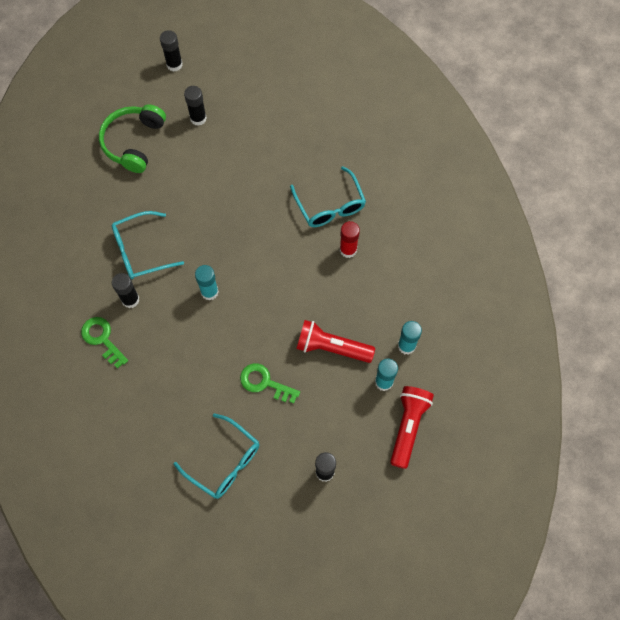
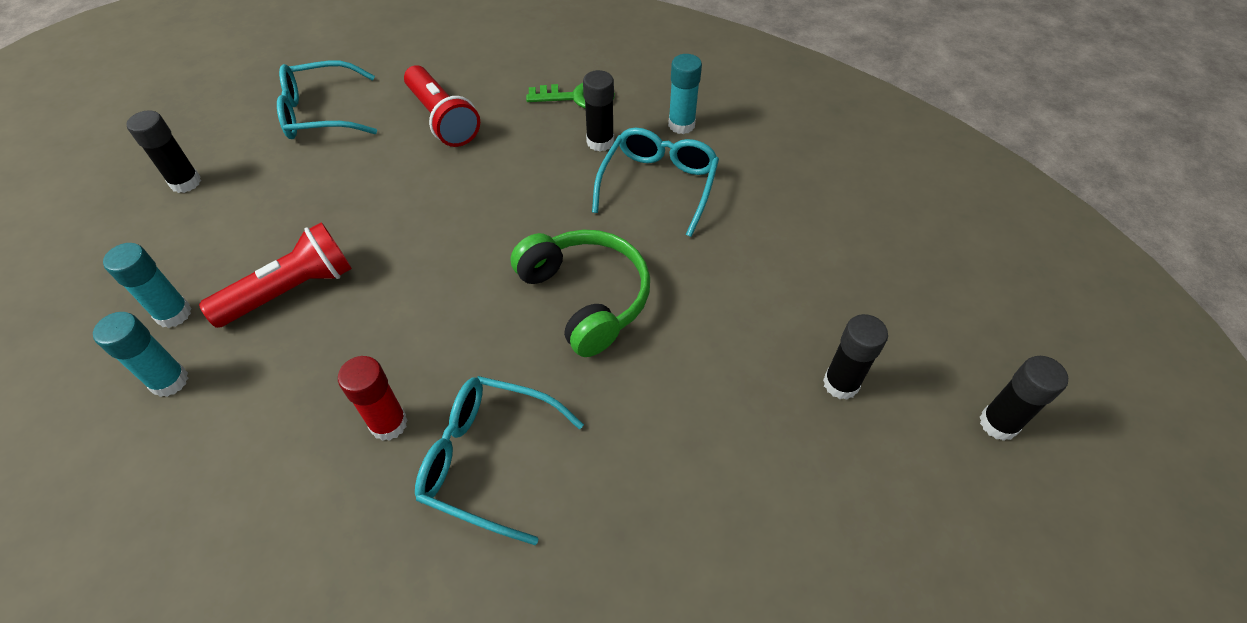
camera: 130 degrees right, 15 degrees down
green headphones [99,104,166,173] -> green headphones moved to [511,230,650,357]
turquoise glue stick [195,265,219,301] -> turquoise glue stick moved to [668,54,702,134]
green key [240,363,300,403] -> none
red flashlight [390,386,434,469] -> red flashlight moved to [404,65,480,147]

